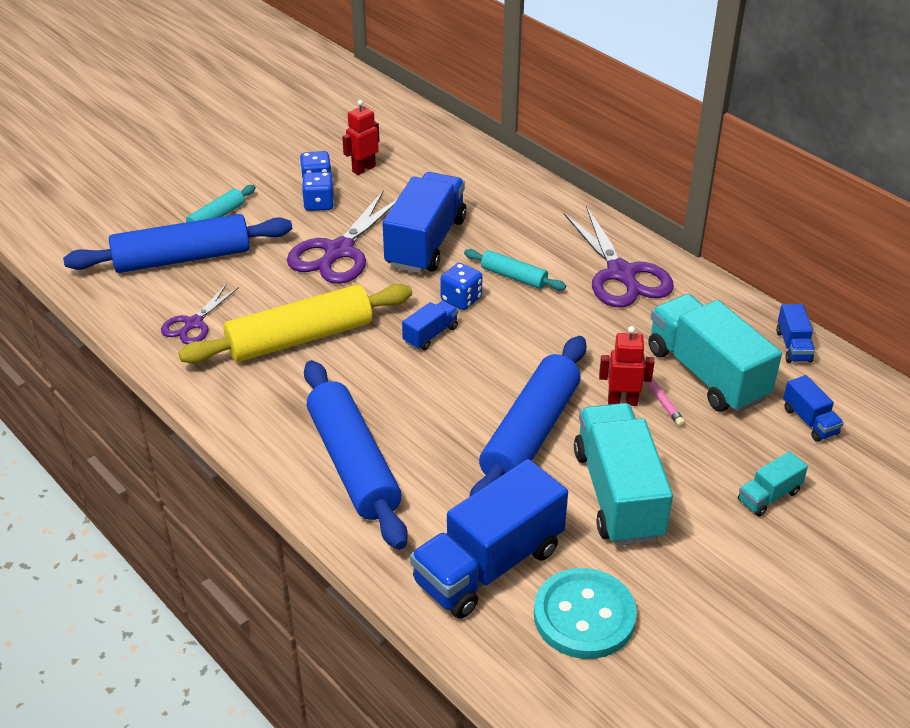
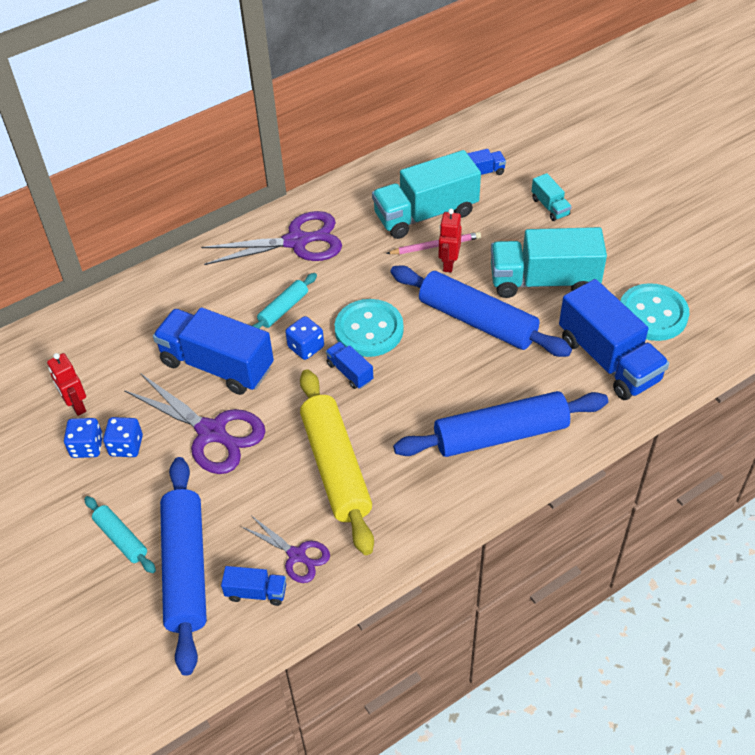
camera: 80 degrees left, 10 degrees up
blue truck [776,304,815,363] -> blue truck moved to [221,566,286,606]
none -> turquoise button [335,299,404,357]

